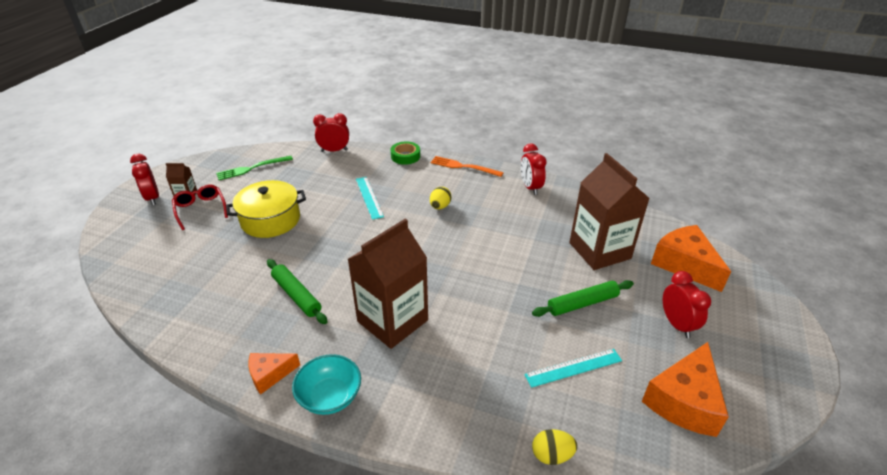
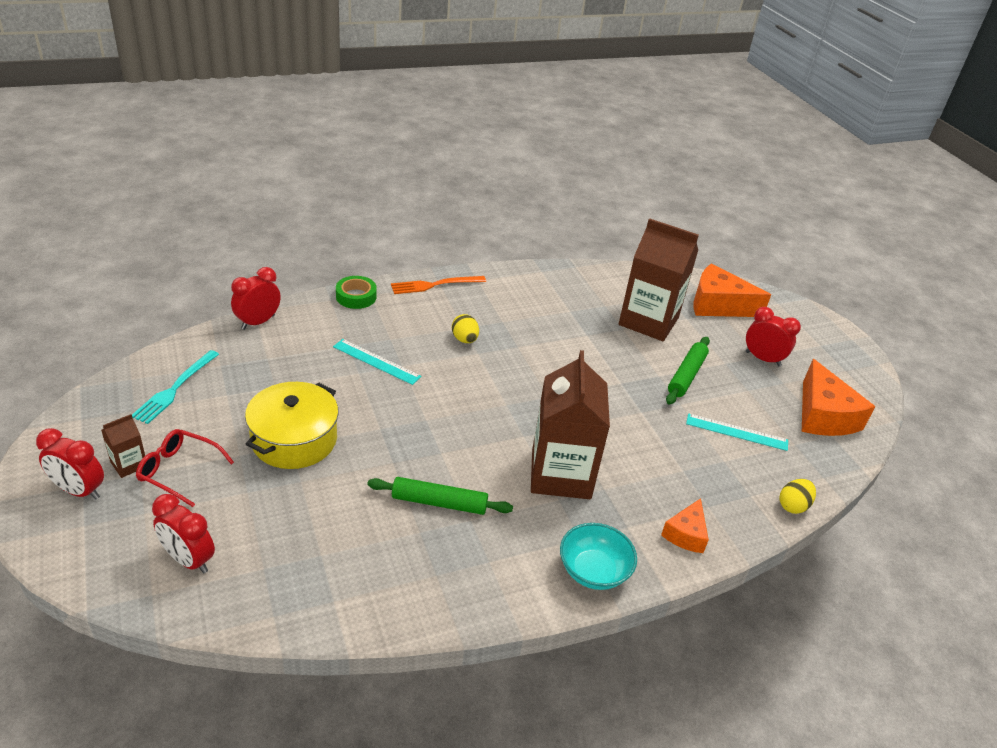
camera: 45 degrees left, 0 degrees up
green fork [216,156,293,180] -> turquoise fork [132,350,219,424]
orange cheese [248,353,300,395] -> orange cheese moved to [661,498,709,553]
red clock [521,144,547,195] -> red clock moved to [152,494,215,573]
turquoise ruler [524,349,622,388] -> turquoise ruler turned 75 degrees clockwise [686,413,788,451]

